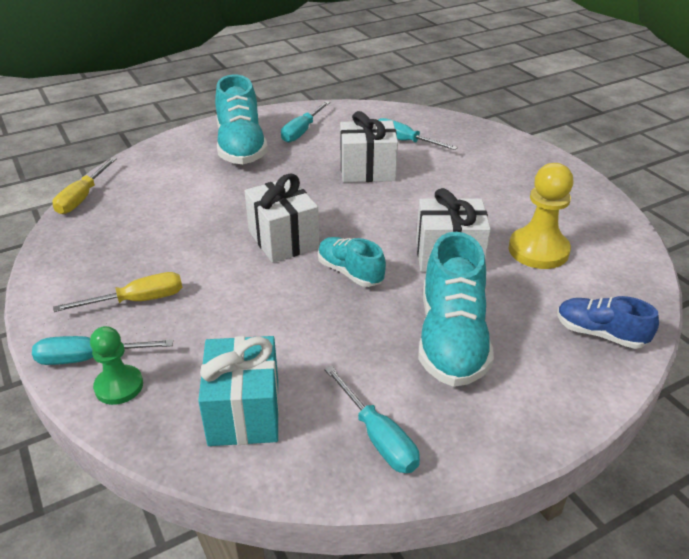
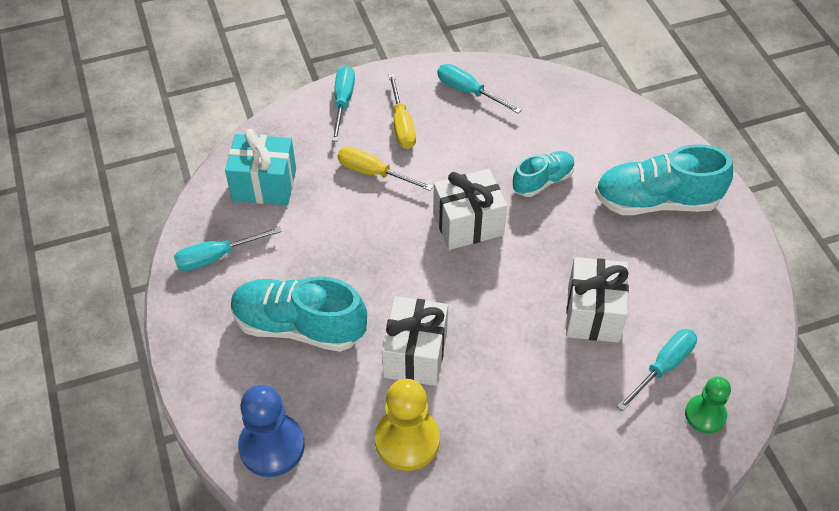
camera: 100 degrees right, 15 degrees up
yellow screwdriver [52,157,117,214] -> yellow screwdriver moved to [338,146,433,191]
green pawn [90,326,143,405] -> green pawn moved to [685,376,731,434]
turquoise screwdriver [281,101,330,143] -> turquoise screwdriver moved to [437,64,522,114]
turquoise shoe [318,237,386,287] -> turquoise shoe moved to [513,151,575,197]
blue shoe [557,296,659,349] -> blue pawn [238,385,305,477]

